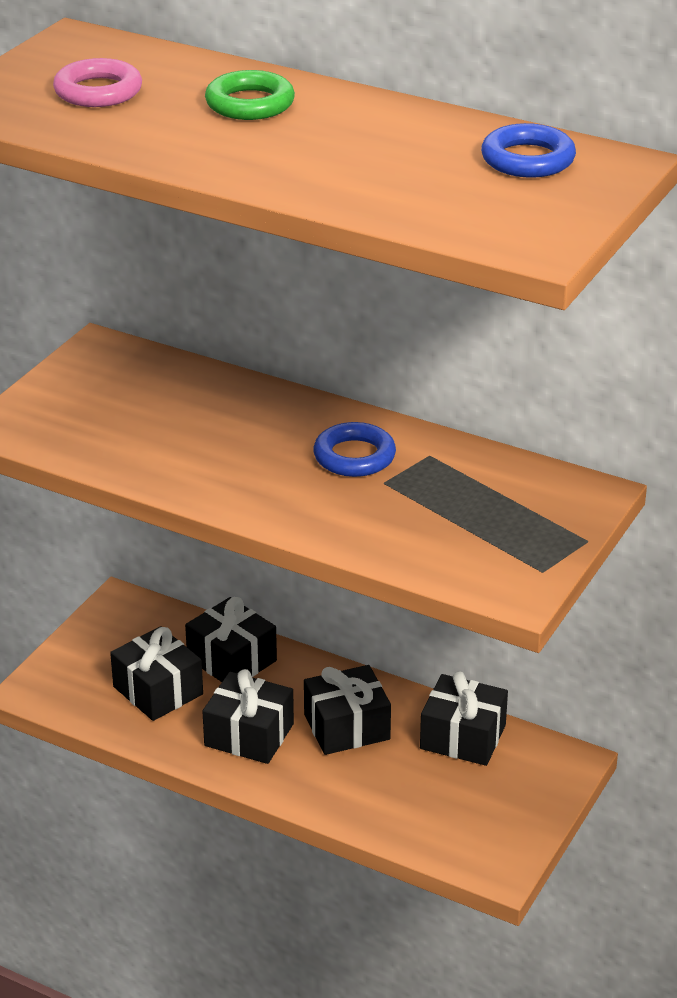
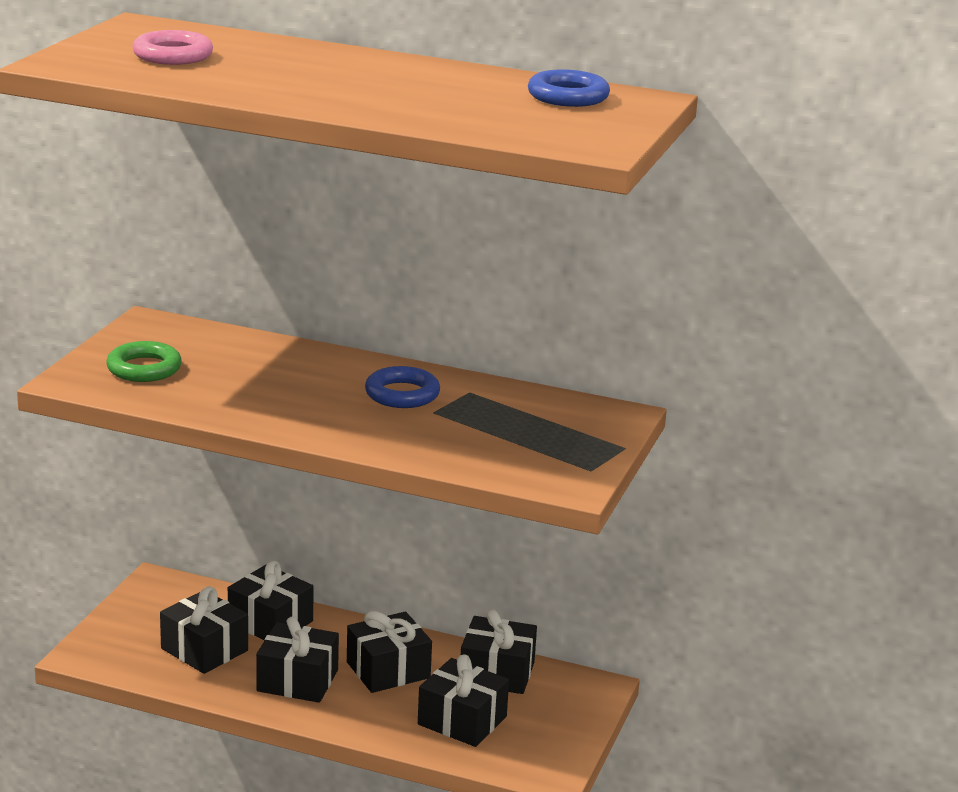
camera: 10 degrees left, 10 degrees down
green ring [205,70,295,120] -> green ring moved to [106,341,182,382]
none -> black gift [418,654,509,747]

